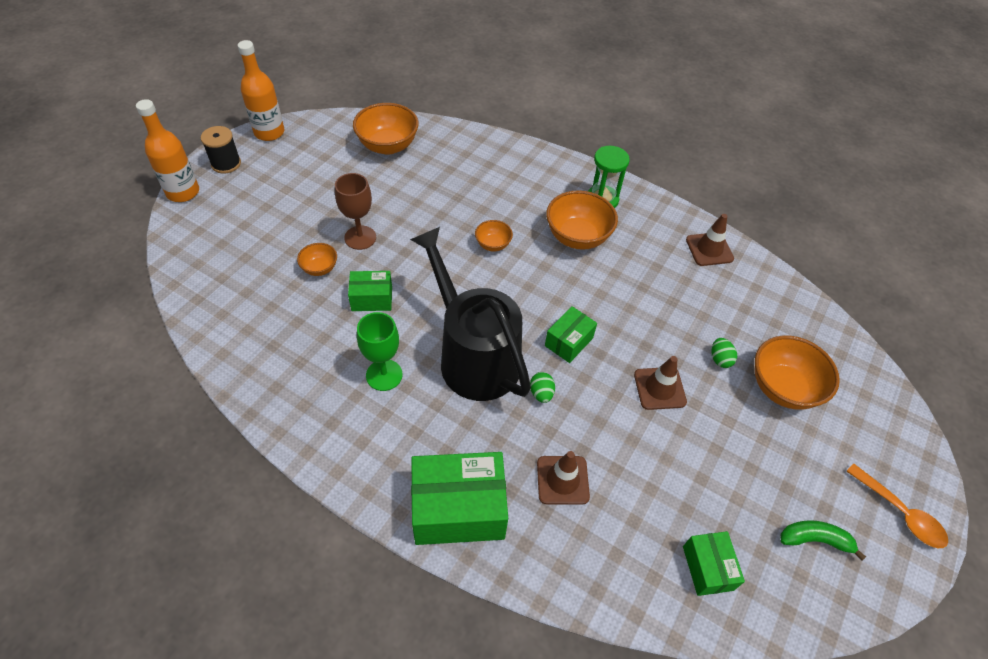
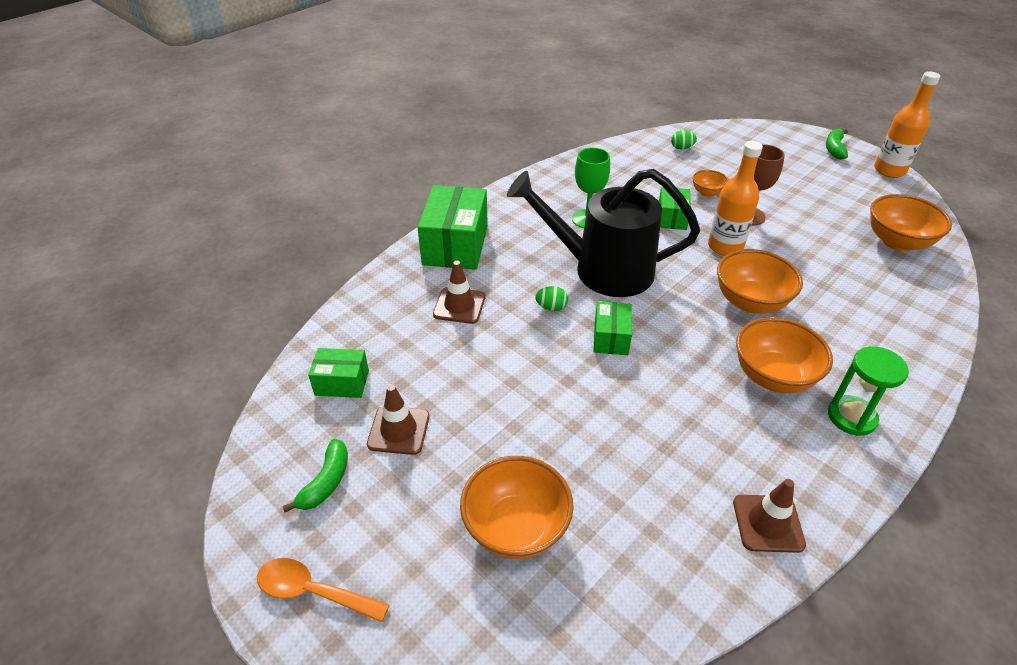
camera: 105 degrees right, 10 degrees down
orange bottle [136,99,199,202] -> orange bottle moved to [708,141,763,256]
black spool [201,126,241,174] -> green banana [826,129,848,160]
black watering can [410,227,531,401] -> black watering can turned 150 degrees counterclockwise [507,169,700,297]
orange bowl [475,220,513,251] -> orange bowl [717,249,803,313], size x1.89
green box [545,306,597,363] -> green box turned 45 degrees clockwise [593,301,632,355]
brown traffic cone [634,356,687,410] -> brown traffic cone moved to [367,384,430,455]
green egg [712,338,737,368] -> green egg moved to [671,130,697,149]
orange spoon [846,464,948,548] -> orange spoon turned 45 degrees clockwise [257,558,390,622]

